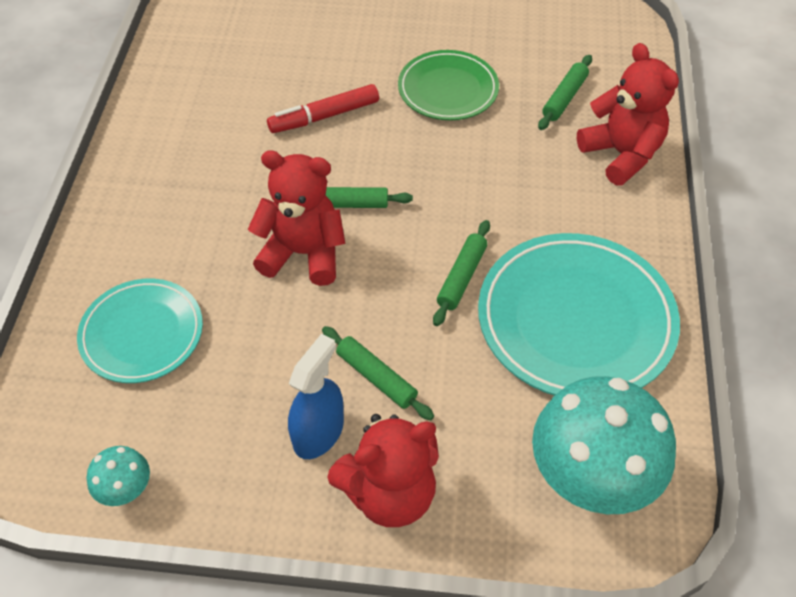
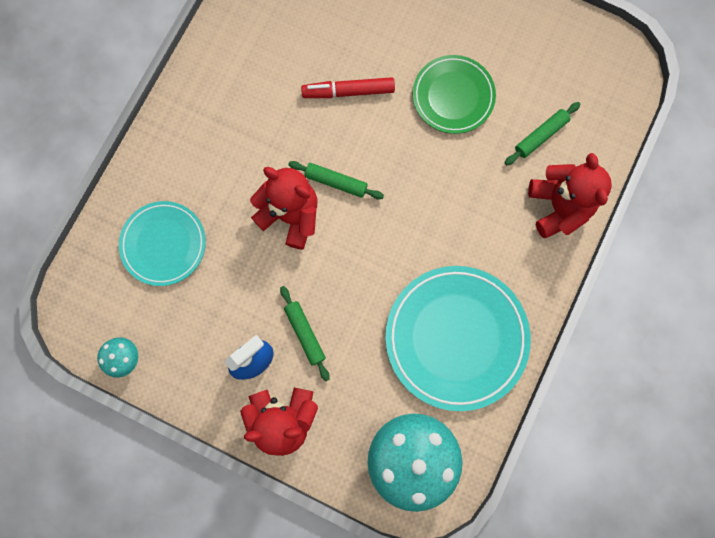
camera: 20 degrees right, 25 degrees up
green rolling pin [433,220,490,326] -> none

